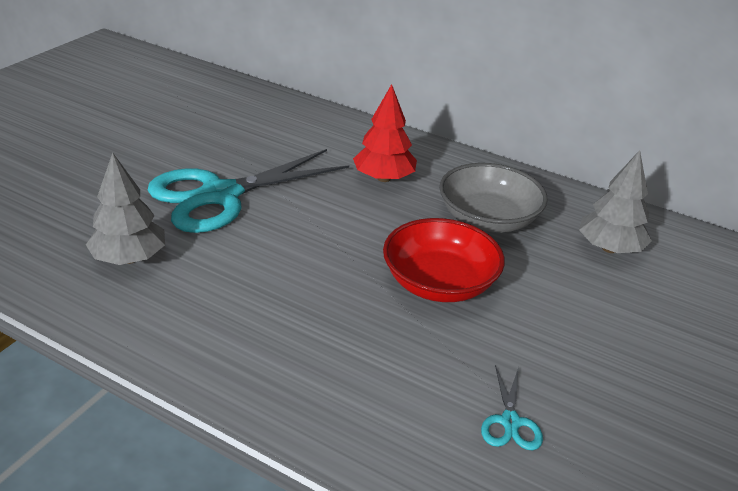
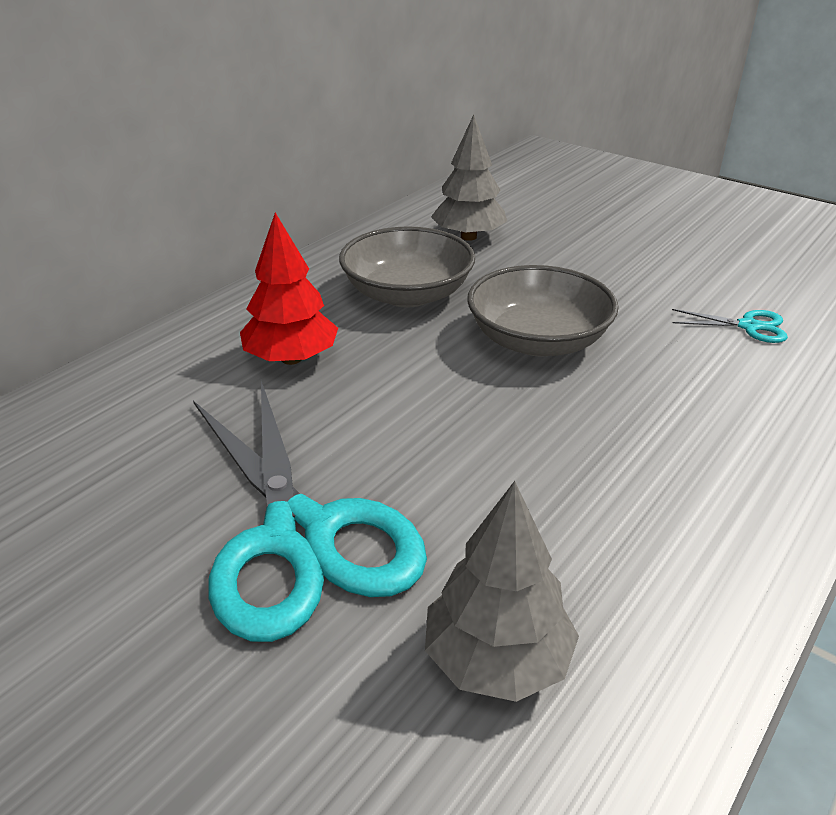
camera: 80 degrees left, 0 degrees up
red bowl [383,218,505,302] -> grey bowl [467,265,618,357]

